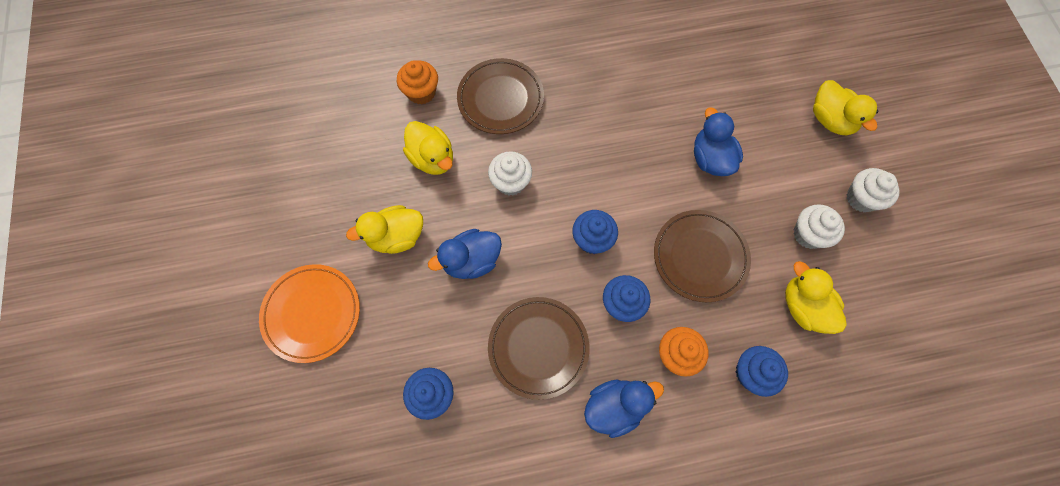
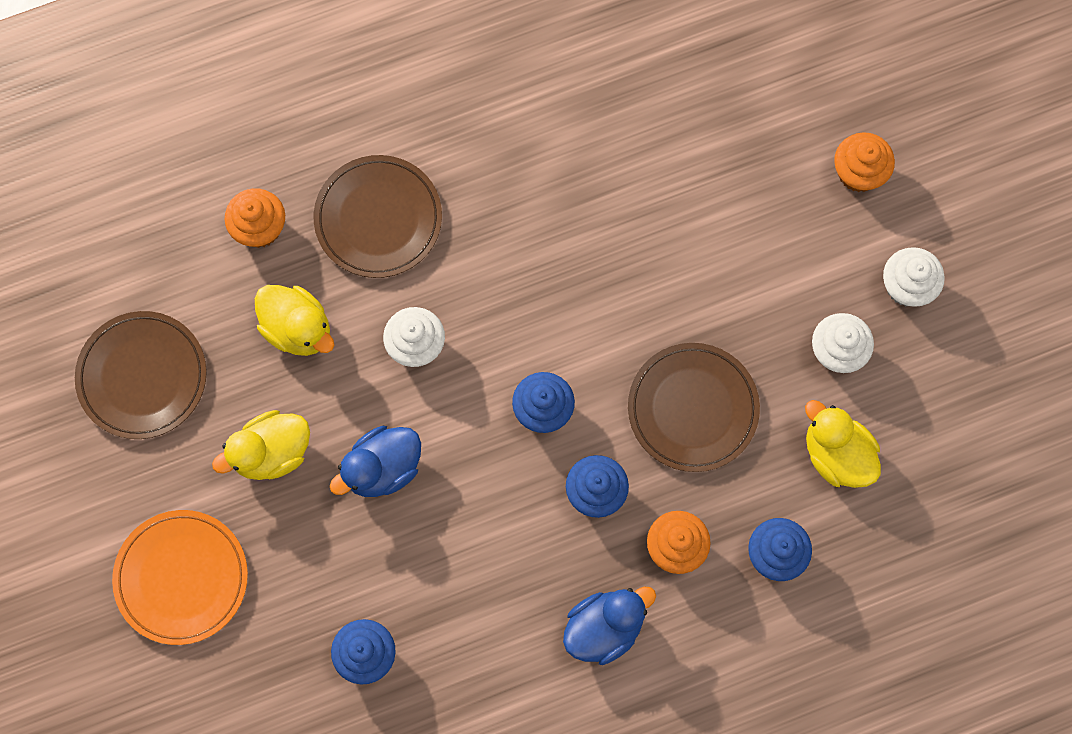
camera: 10 degrees left, 5 degrees up
brown plate [488,297,590,400] -> brown plate moved to [75,311,207,439]
blue duck [694,107,743,176] -> none
yellow duck [813,80,878,136] -> orange cupcake [834,132,895,192]

